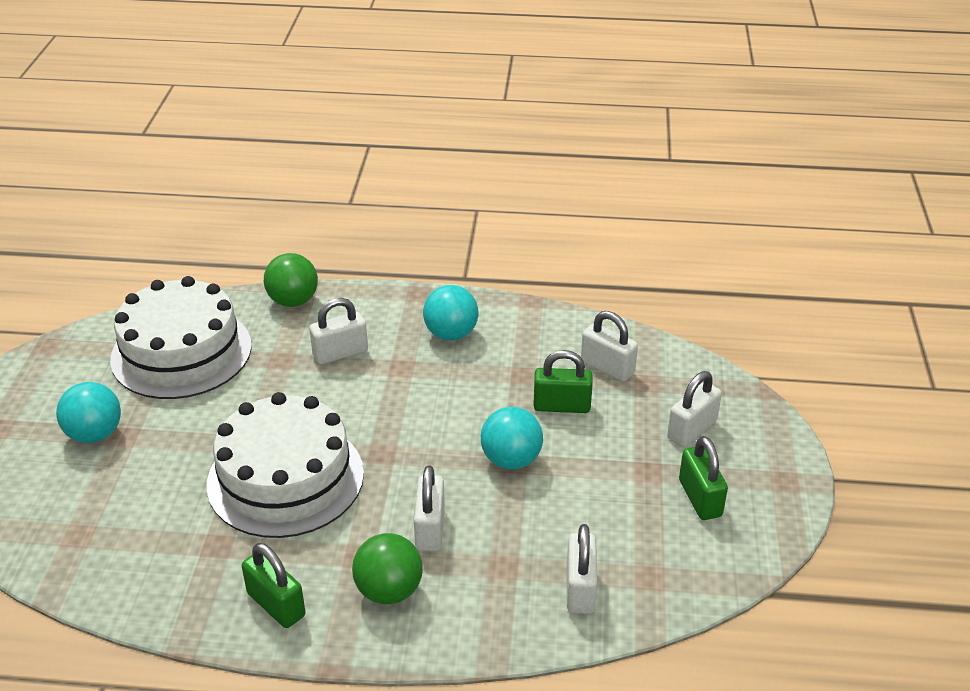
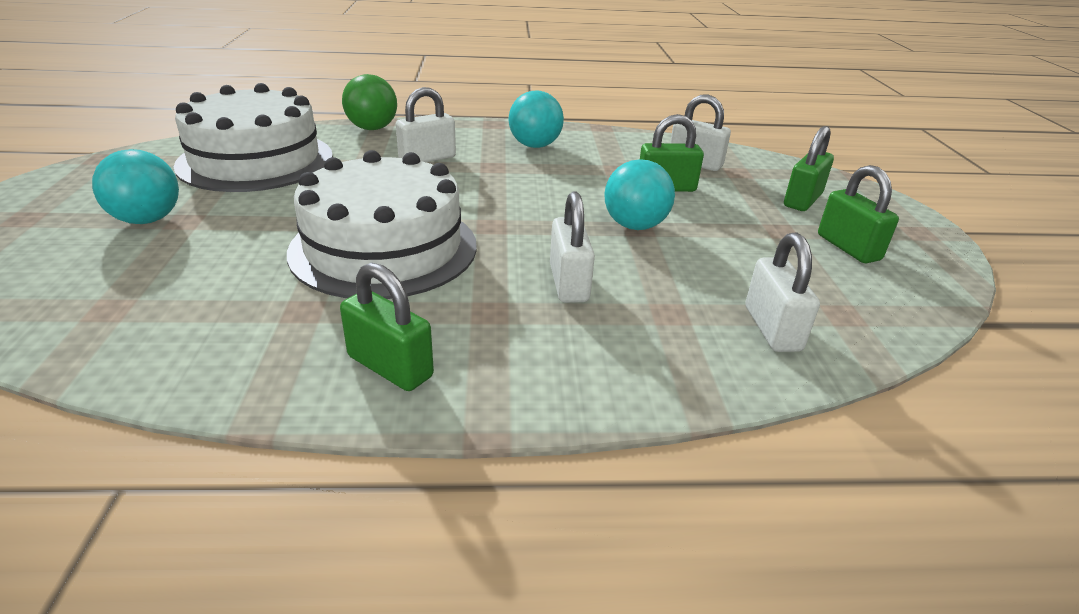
camera: 10 degrees left, 5 degrees down
green ball [352,533,423,604] -> none
white padlock [667,371,722,447] -> green padlock [784,126,834,211]

